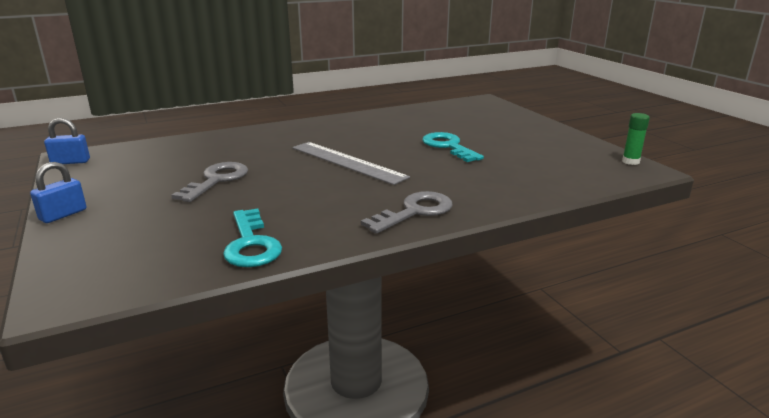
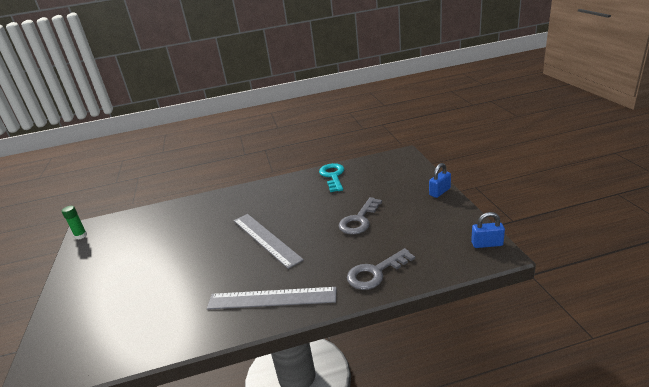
camera: 165 degrees left, 5 degrees up
grey key [361,191,453,234] -> grey key moved to [347,248,415,290]
turquoise key [422,132,484,162] -> none
none -> grey ruler [207,287,337,310]

